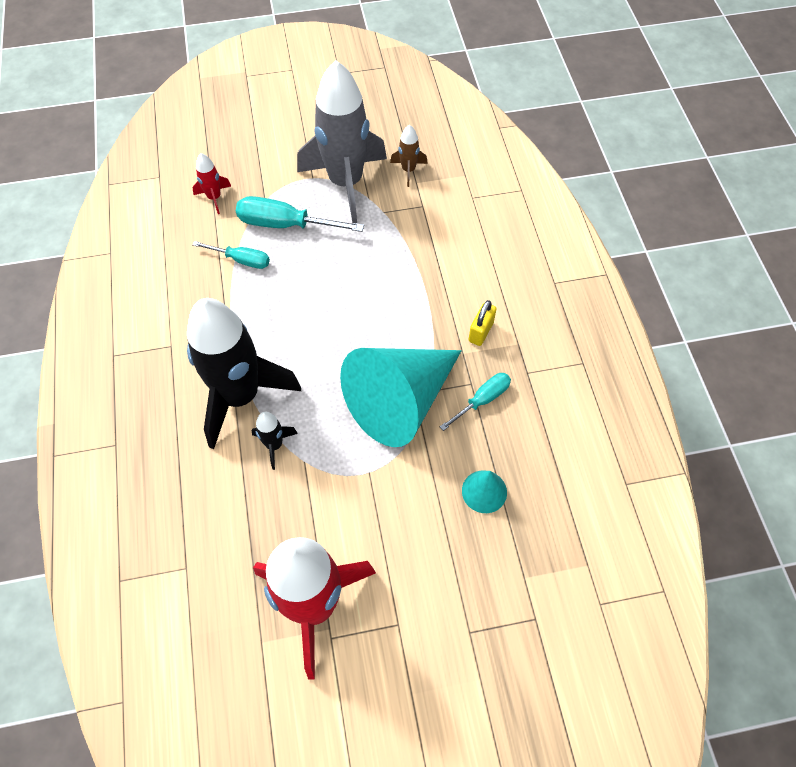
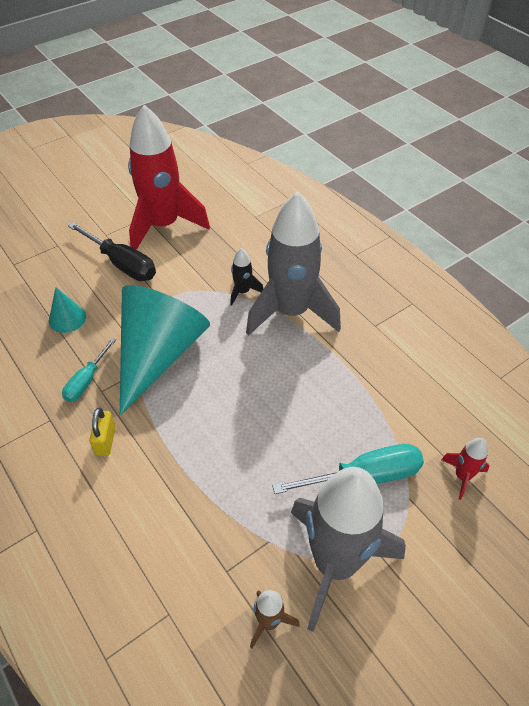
camera: 155 degrees right, 10 degrees down
black rocket [187,298,301,449] -> grey rocket [246,191,341,336]
turquoise screwdriver [192,241,270,269] -> none
none -> black screwdriver [68,222,156,281]

